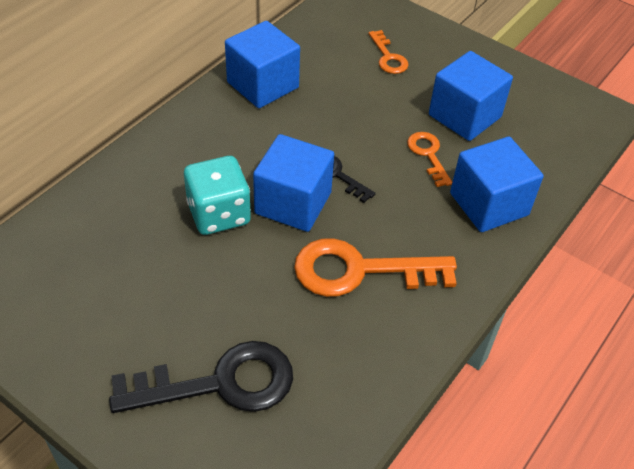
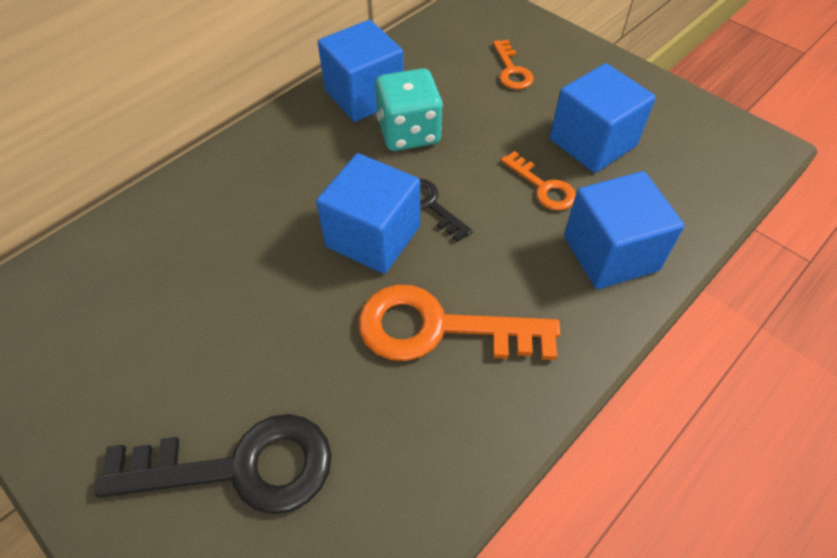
camera: 10 degrees right, 5 degrees up
turquoise dice [184,156,251,235] -> turquoise dice moved to [375,68,443,151]
orange key [407,132,452,187] -> orange key turned 150 degrees clockwise [501,151,576,210]

